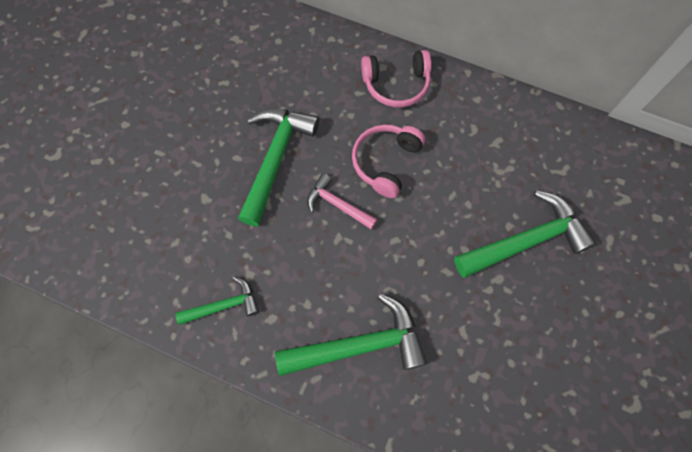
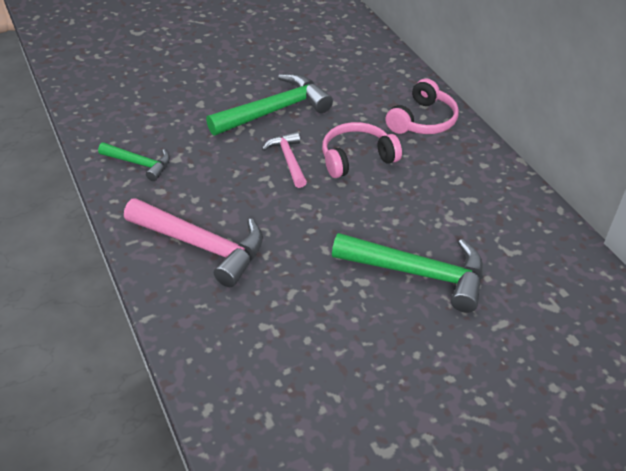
camera: 40 degrees right, 25 degrees down
green hammer [275,293,427,376] -> pink hammer [124,198,263,287]
pink headphones [361,50,431,107] -> pink headphones turned 90 degrees counterclockwise [385,79,459,134]

